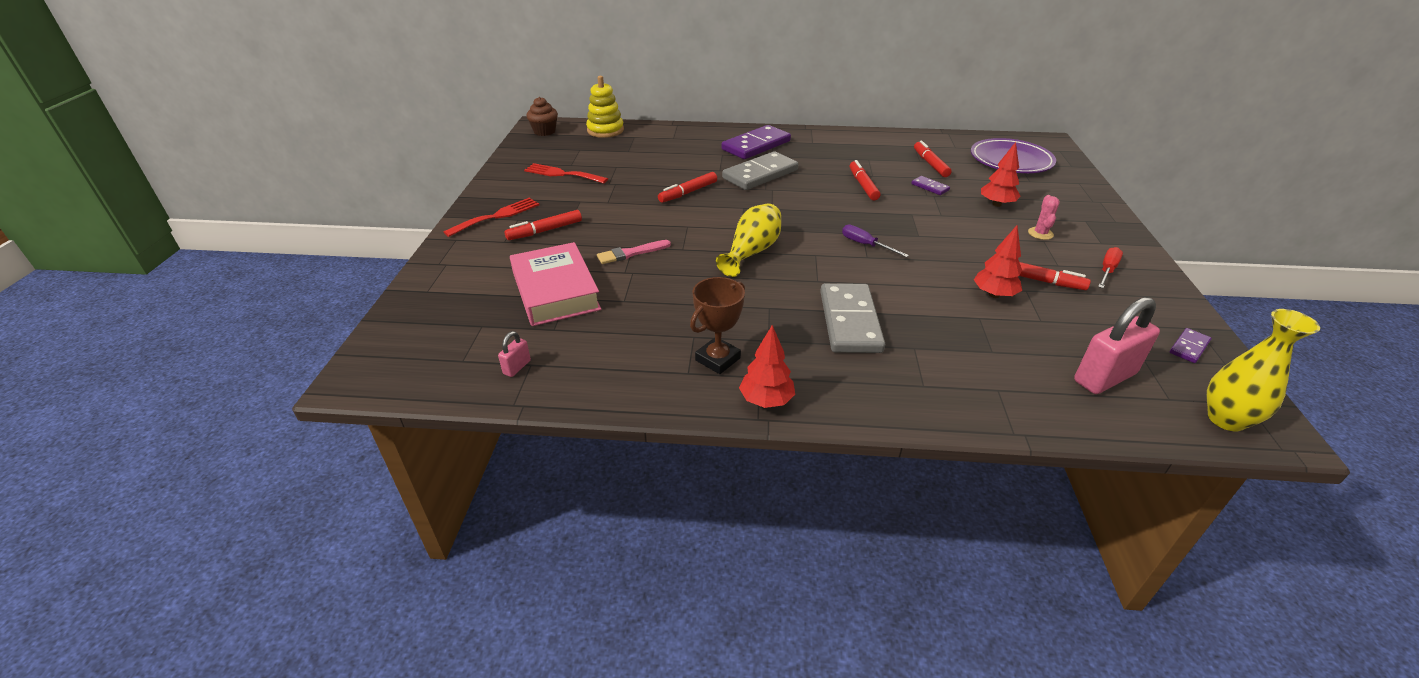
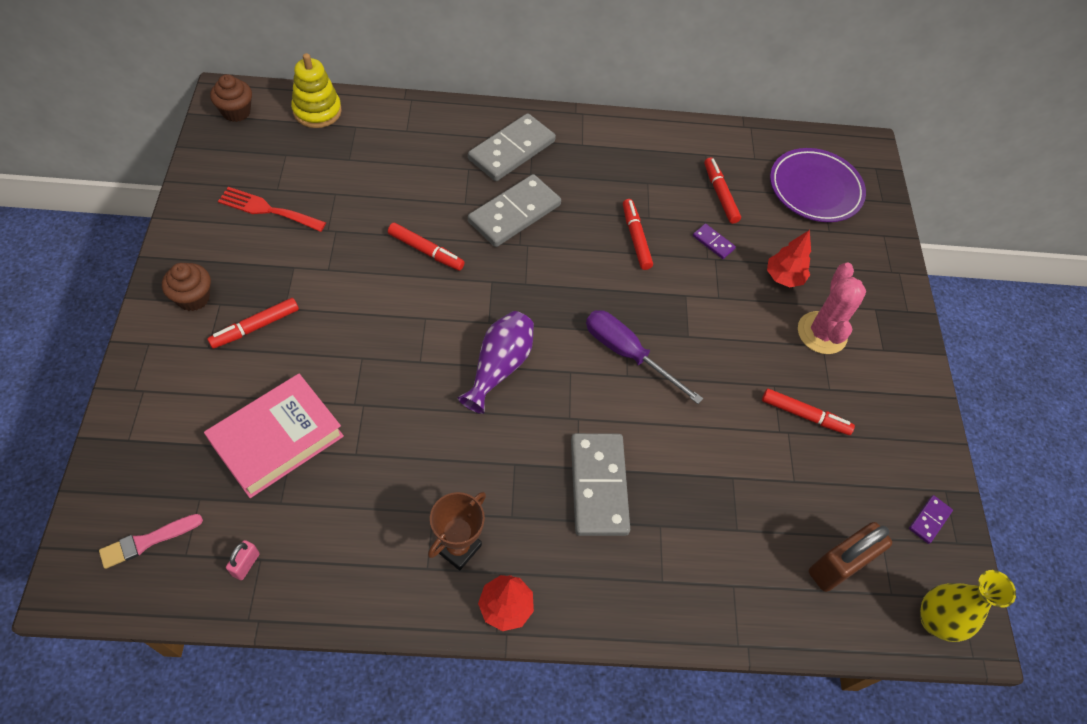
camera: 10 degrees left, 20 degrees up
red fork [443,198,539,237] -> brown cupcake [162,263,211,311]
pink book [510,242,601,326] -> pink book turned 75 degrees clockwise [204,374,344,498]
pink brush [597,240,671,264] -> pink brush moved to [99,514,203,569]
red marker [658,172,717,203] -> red marker turned 105 degrees counterclockwise [388,223,465,271]
yellow vase [716,203,781,277] -> purple vase [457,311,534,414]
purple domino [722,125,791,159] -> grey domino [468,113,556,181]
purple screwdriver [842,224,909,257] -> purple screwdriver [586,310,703,404], size x1.68
red tree [974,226,1022,298] -> none
pink cactus [1028,195,1060,240] -> pink cactus [798,263,866,354], size x1.89
pink padlock [1074,297,1160,394] -> brown padlock [809,522,892,592]
red screwdriver [1098,247,1123,288] -> none

